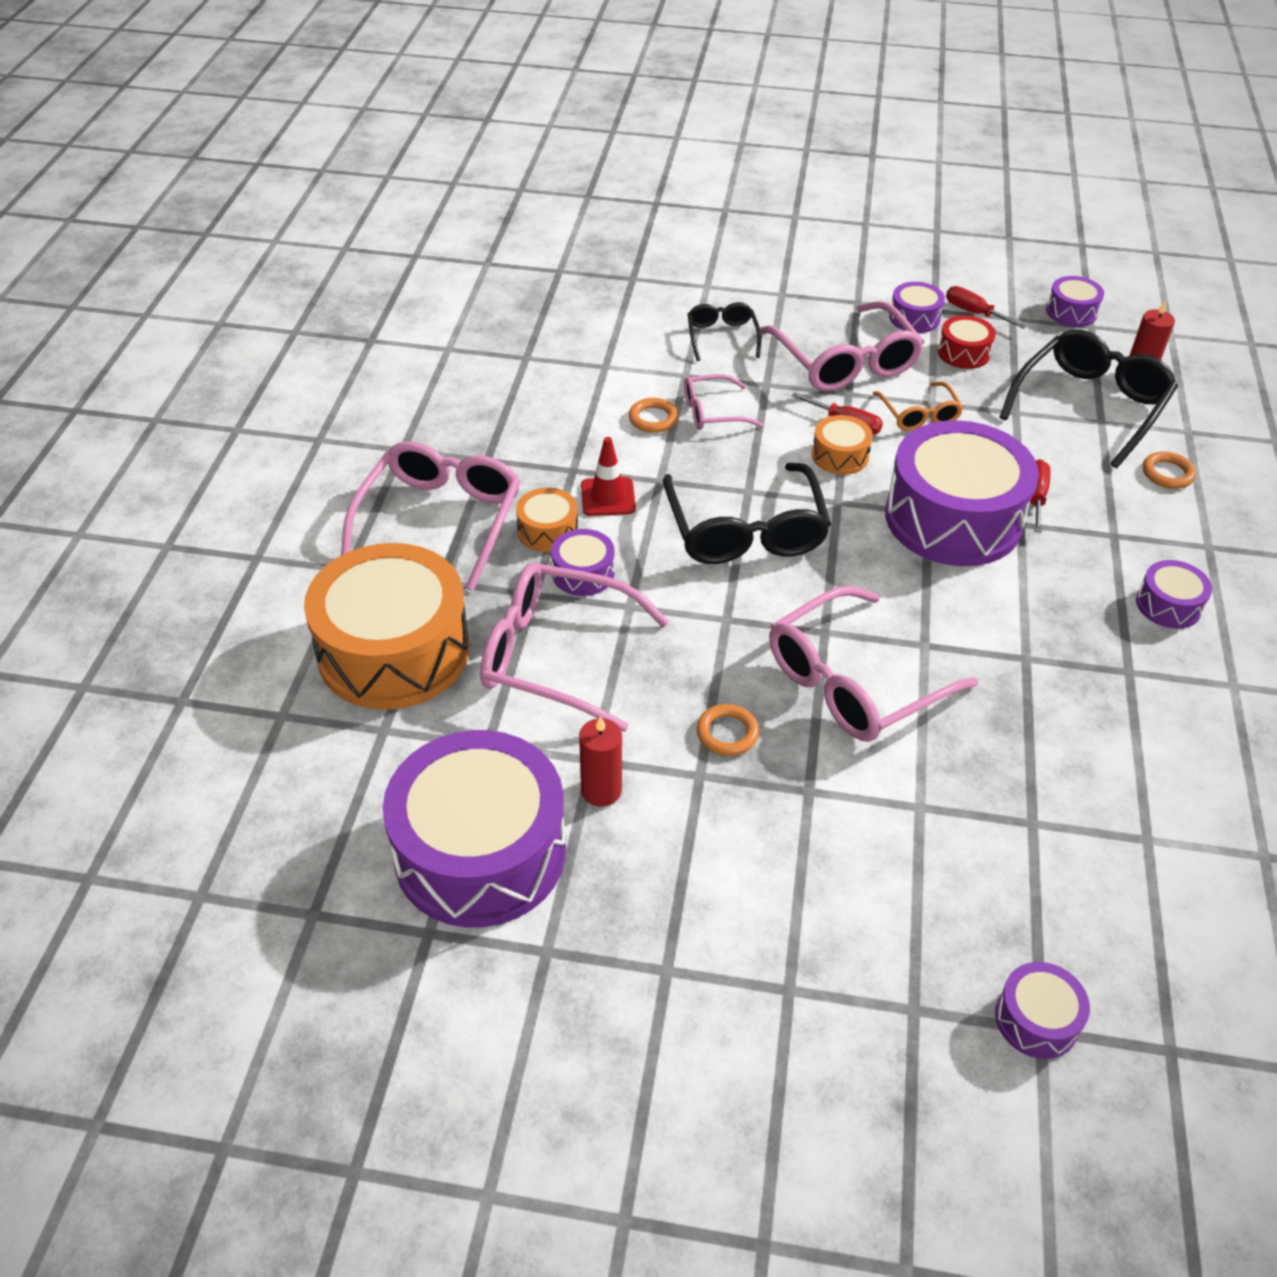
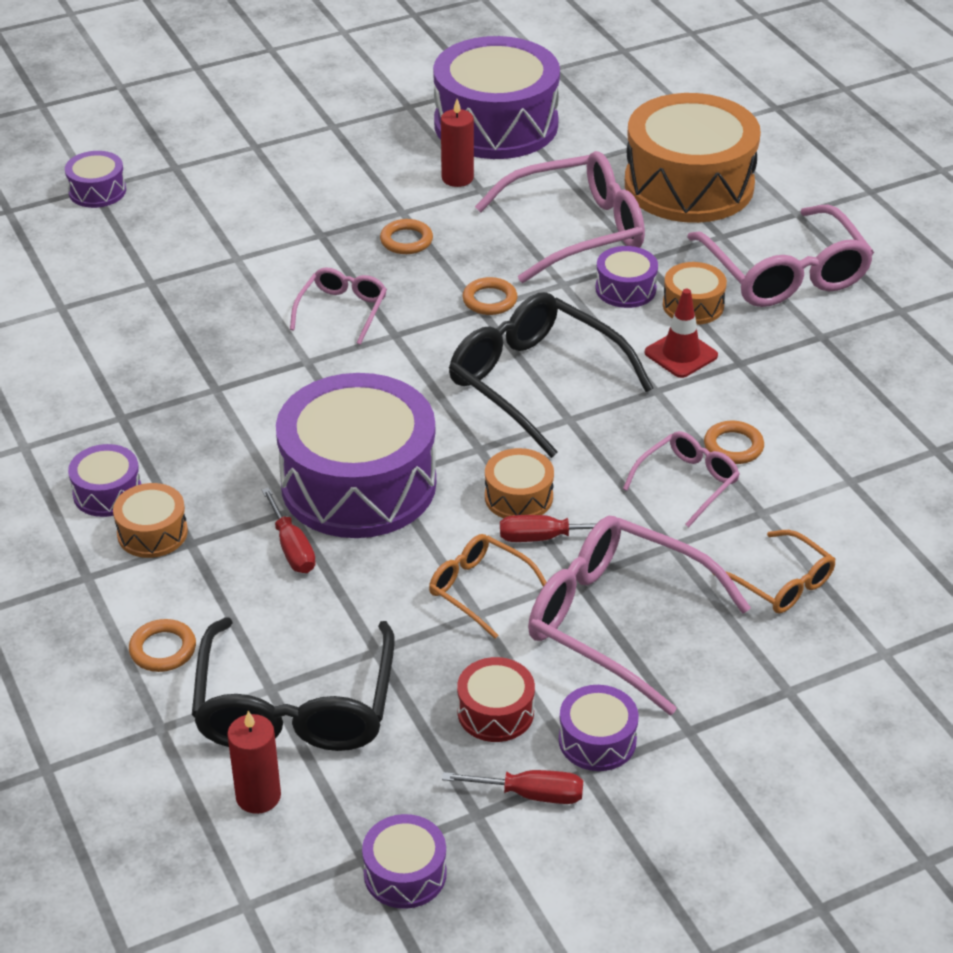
camera: 145 degrees right, 5 degrees down
black glasses [688,302,762,361] -> orange glasses [712,530,835,614]
pink glasses [769,586,978,742] -> pink glasses [290,268,387,345], size x0.53
none -> orange drum [113,483,188,558]
none -> orange ring [463,277,517,315]

